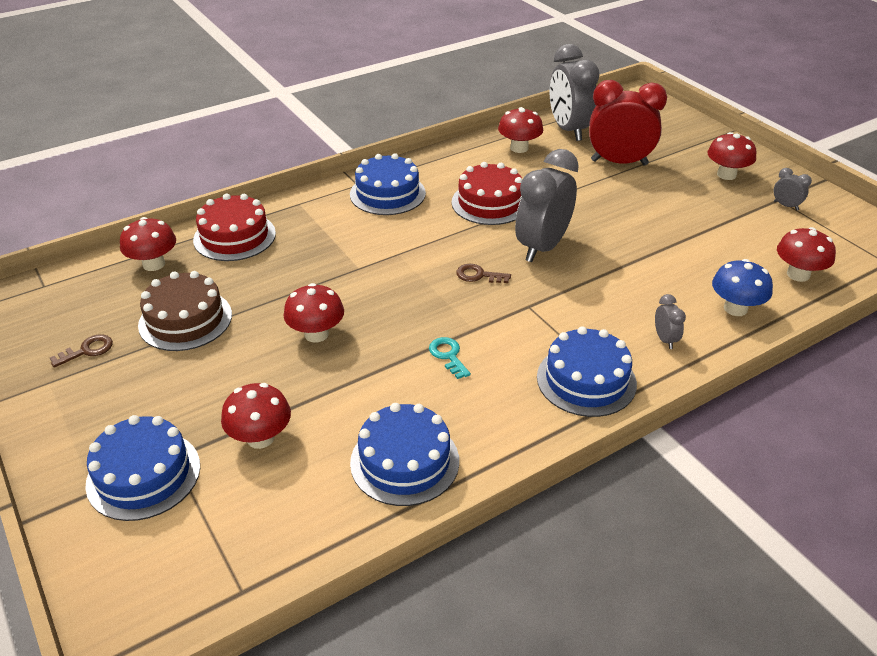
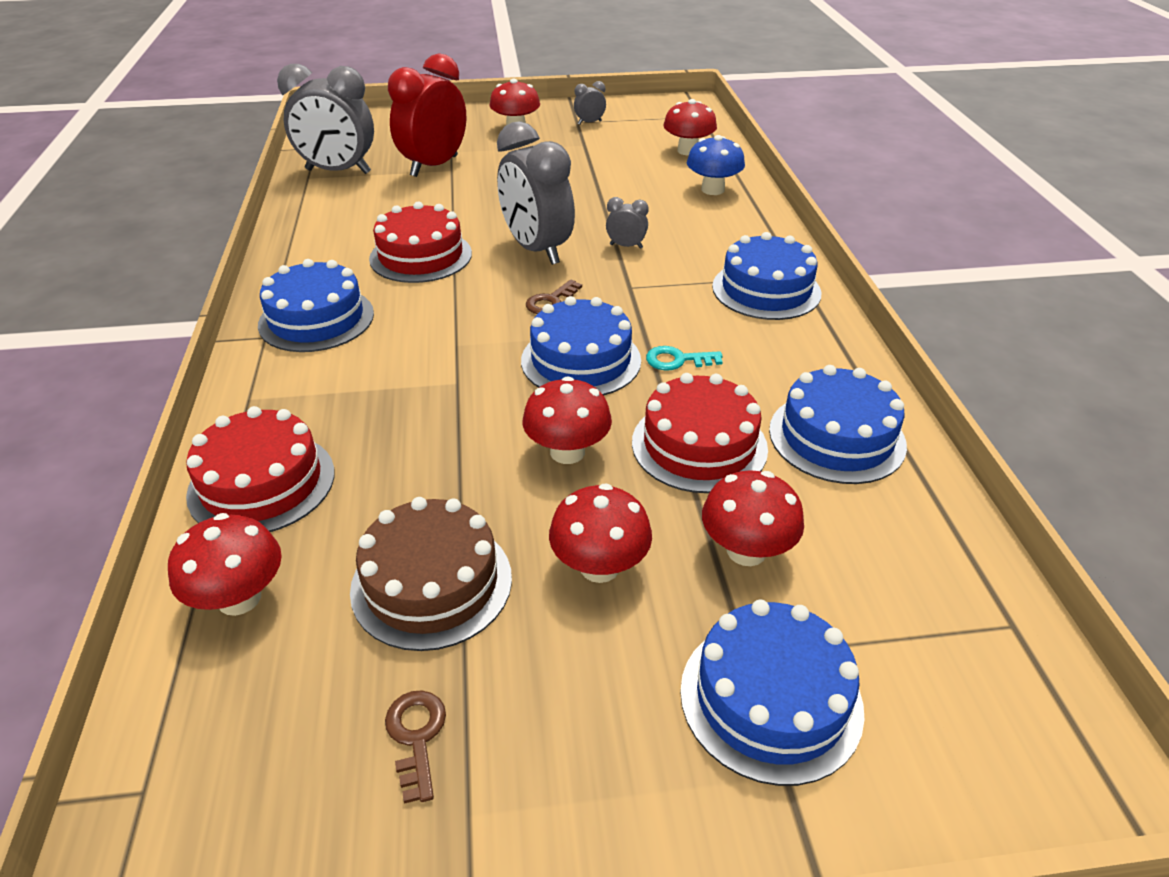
camera: 65 degrees left, 0 degrees up
red mushroom [498,107,543,153] -> red mushroom moved to [549,483,652,583]
grey clock [655,294,686,349] -> grey clock moved to [606,197,649,249]
none -> blue cake [521,296,641,395]
none -> red cake [632,373,768,493]

